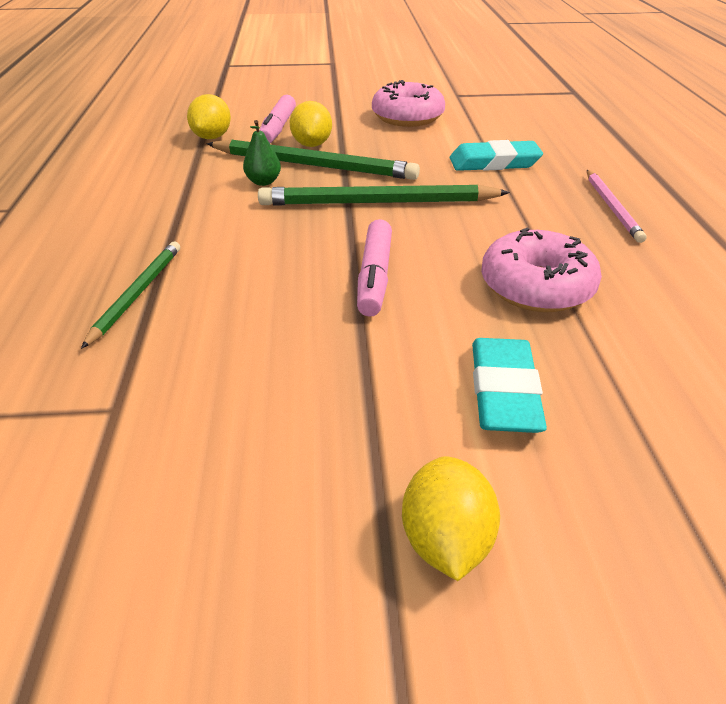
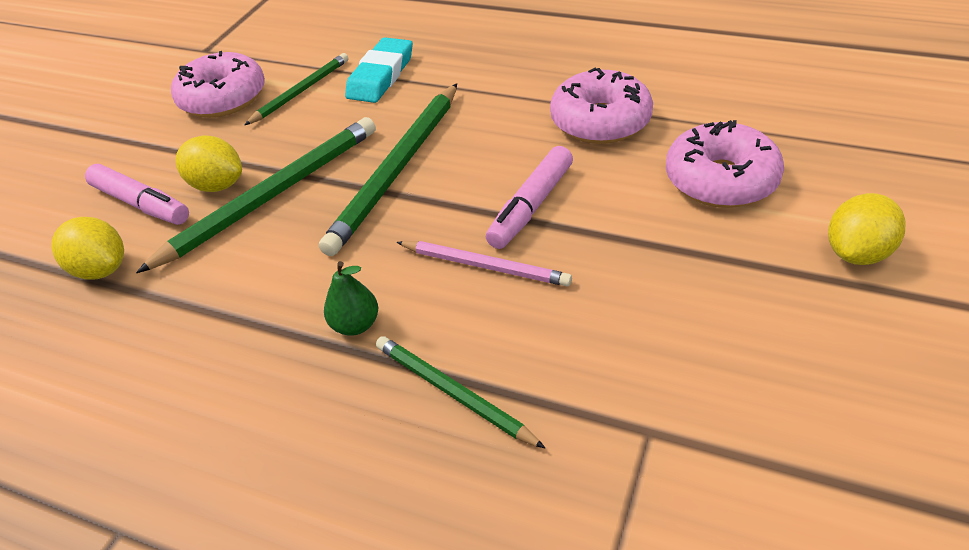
camera: 60 degrees left, 5 degrees up
green pear [243,120,281,186] -> green pear moved to [324,261,378,335]
pink marker [357,219,392,317] -> pink marker turned 90 degrees clockwise [486,146,573,249]
yellow lemon [402,456,500,581] -> yellow lemon turned 75 degrees counterclockwise [828,193,905,265]
turquoise eraser [472,338,547,433] -> pink donut [666,120,784,208]
pink pencil [587,170,647,243] -> pink pencil moved to [396,241,572,286]
none -> green pencil [245,53,349,125]

